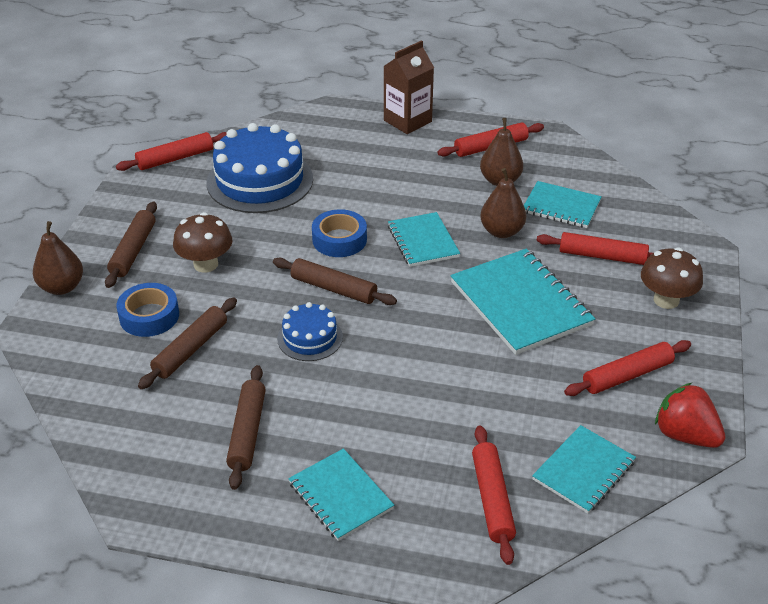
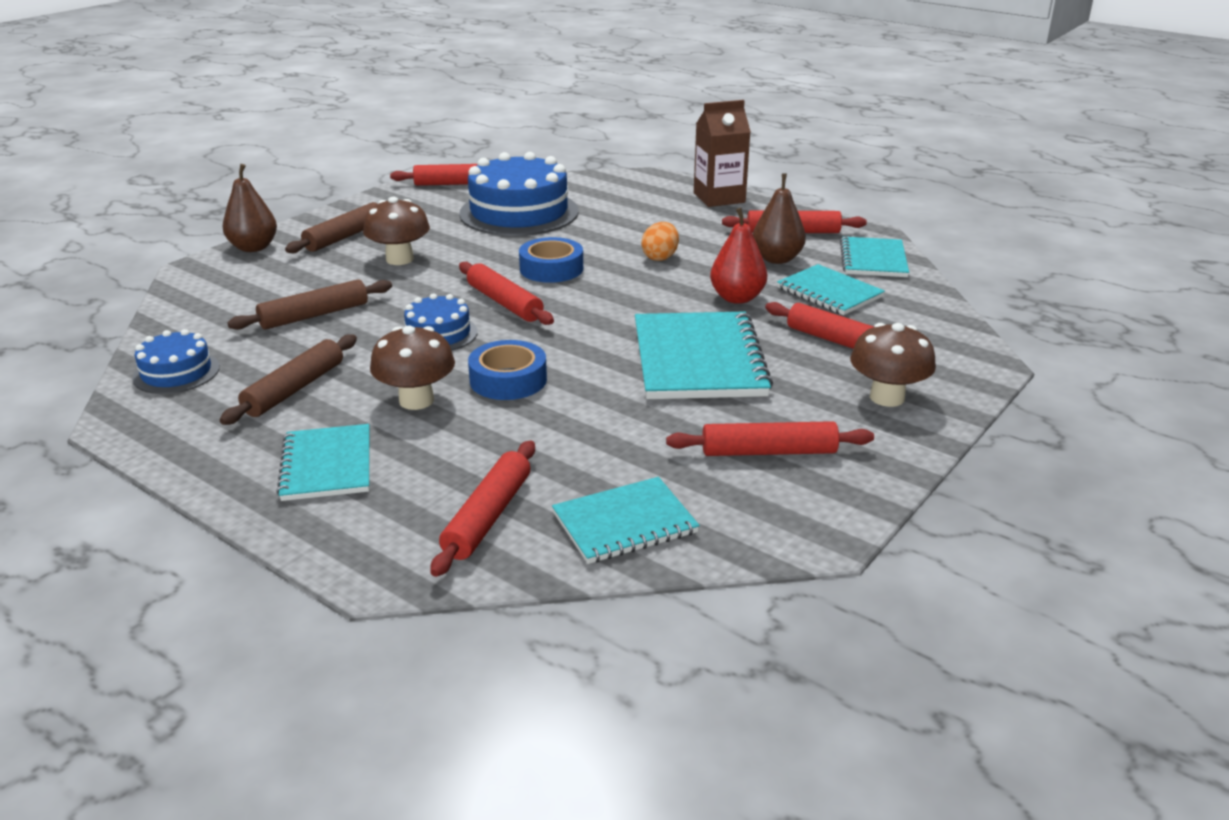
camera: 25 degrees right, 10 degrees down
blue tape [116,283,179,337] -> blue tape moved to [468,340,547,400]
brown rolling pin [273,257,397,305] -> red rolling pin [459,262,554,325]
turquoise notebook [388,212,460,267] -> turquoise notebook moved to [840,237,909,277]
brown pear [480,168,526,238] -> red pear [710,208,767,304]
red strawberry [655,383,726,448] -> none
none -> blue cake [132,329,220,394]
none -> brown mushroom [370,325,455,410]
none -> orange egg [641,222,679,261]

